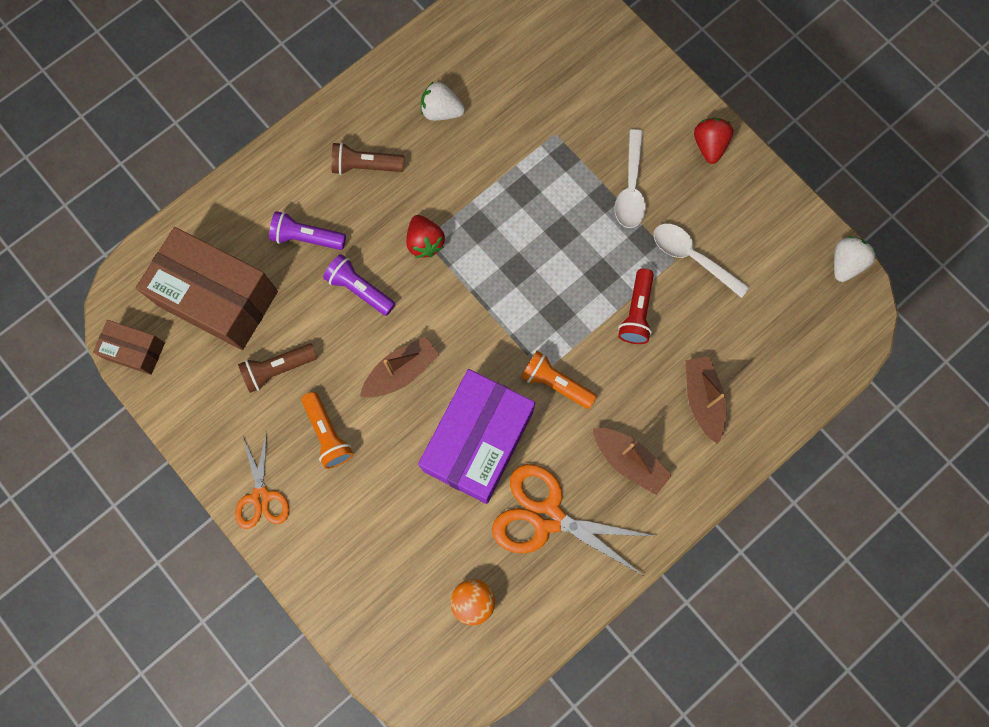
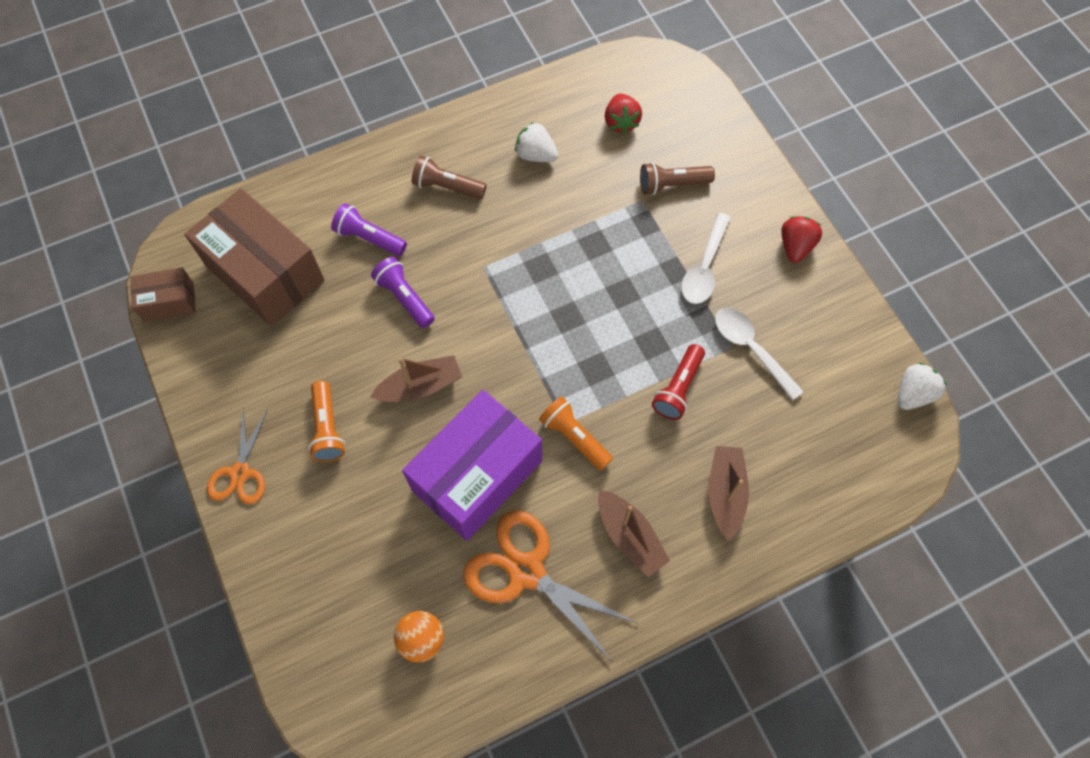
camera: 15 degrees right, 10 degrees down
brown box [93,320,165,375] -> brown box turned 45 degrees counterclockwise [130,267,196,322]
brown flashlight [238,343,318,393] -> brown flashlight moved to [640,162,715,195]
red strawberry [406,215,445,258] -> red strawberry moved to [605,94,642,134]

